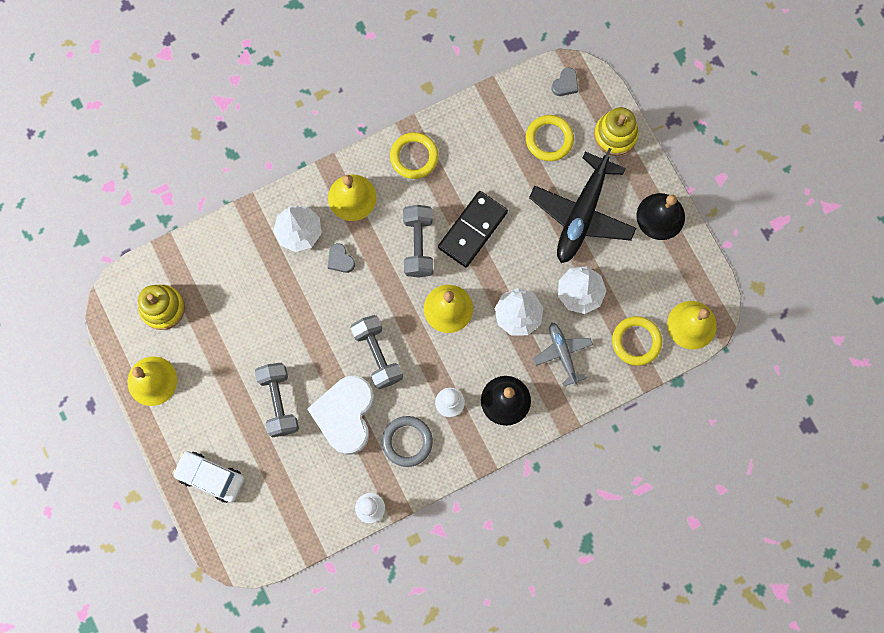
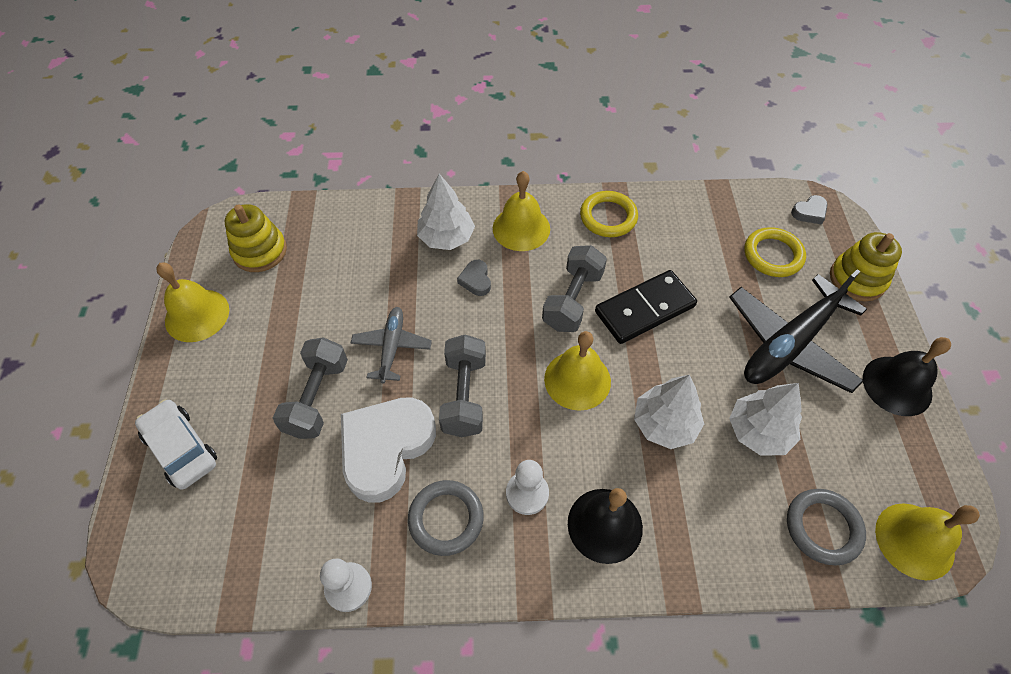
camera: 25 degrees right, 20 degrees down
grey plane [533,323,593,386] -> grey plane moved to [351,307,432,384]
yellow ring [612,316,662,366] -> grey ring [787,489,866,565]

